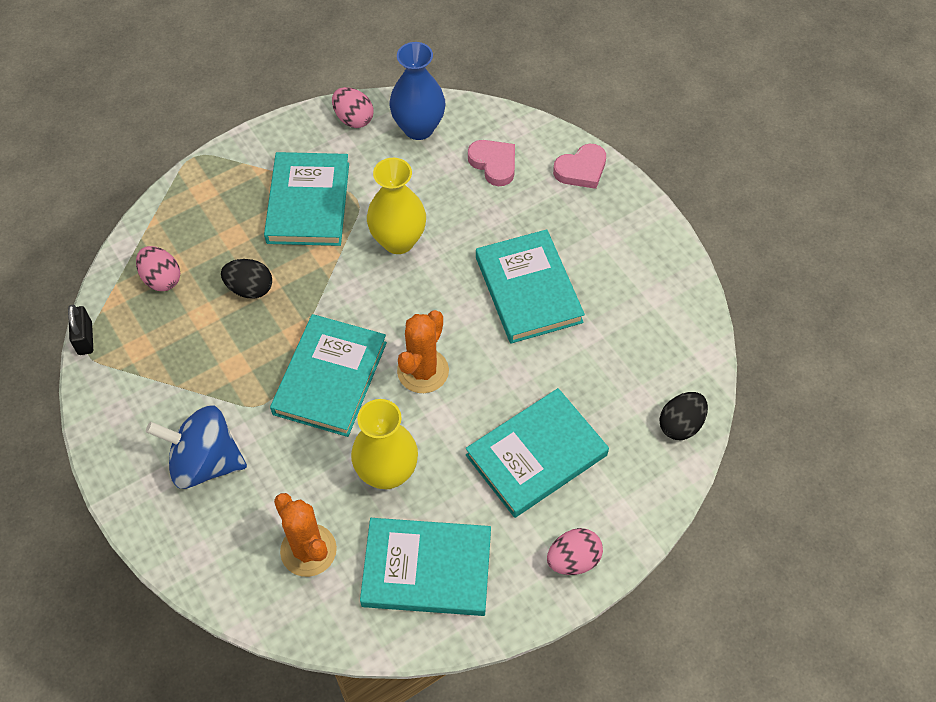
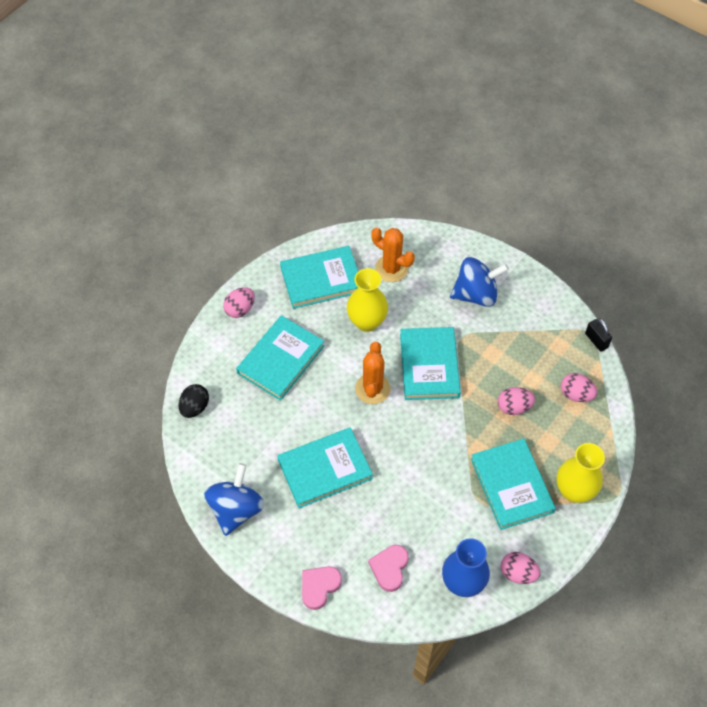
camera: 160 degrees right, 0 degrees up
black egg [221,259,272,299] -> pink egg [498,387,535,415]
yellow vase [367,158,426,254] -> yellow vase moved to [557,443,605,503]
pink heart [468,140,515,186] -> pink heart turned 75 degrees clockwise [368,545,409,592]
turquoise book [476,229,585,343] -> turquoise book turned 75 degrees counterclockwise [277,427,373,508]
none -> blue spinning top [204,463,265,536]

